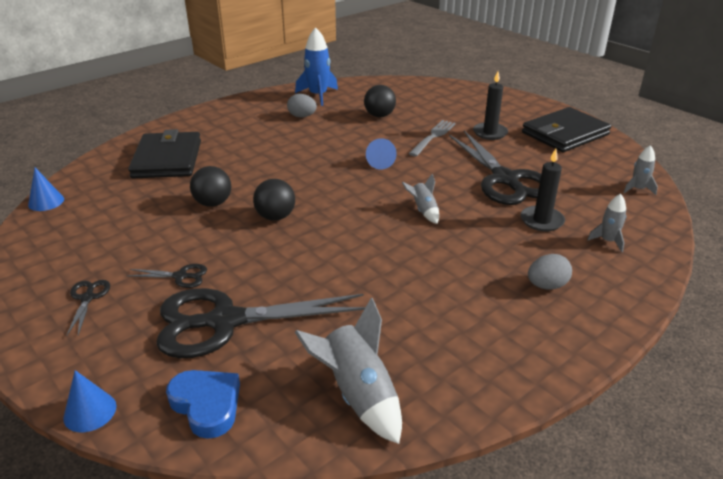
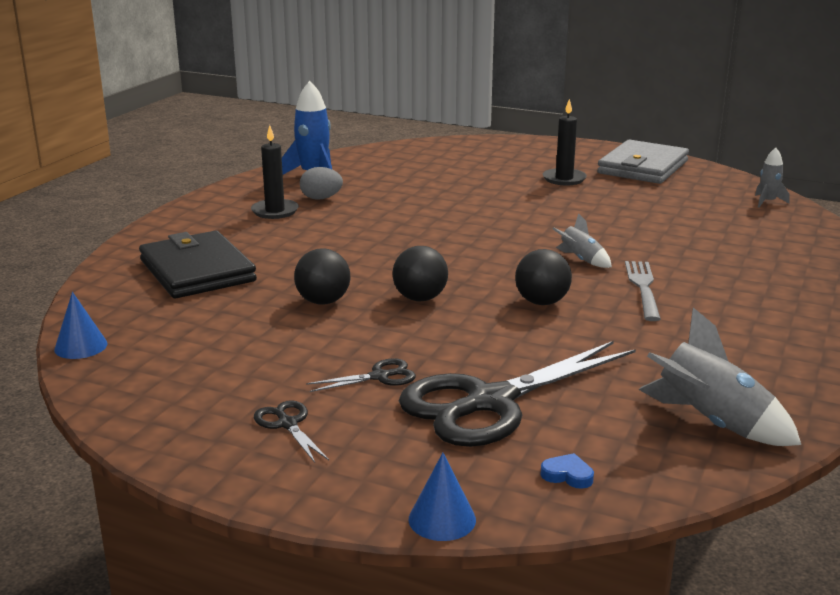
camera: 25 degrees left, 10 degrees down
blue heart [166,370,240,439] -> blue heart [541,453,594,489], size x0.50
black ball [364,85,396,117] -> black ball moved to [515,249,572,305]
blue cone [366,138,397,170] -> none
grey fork [409,120,456,157] -> grey fork moved to [625,261,661,321]
black scissors [449,130,541,205] -> none
black candle [521,149,565,232] -> black candle moved to [251,125,299,219]
black wallet [522,107,611,152] -> grey wallet [597,140,689,184]
grey egg [528,254,572,289] -> none
grey rocket [587,194,626,252] -> none

